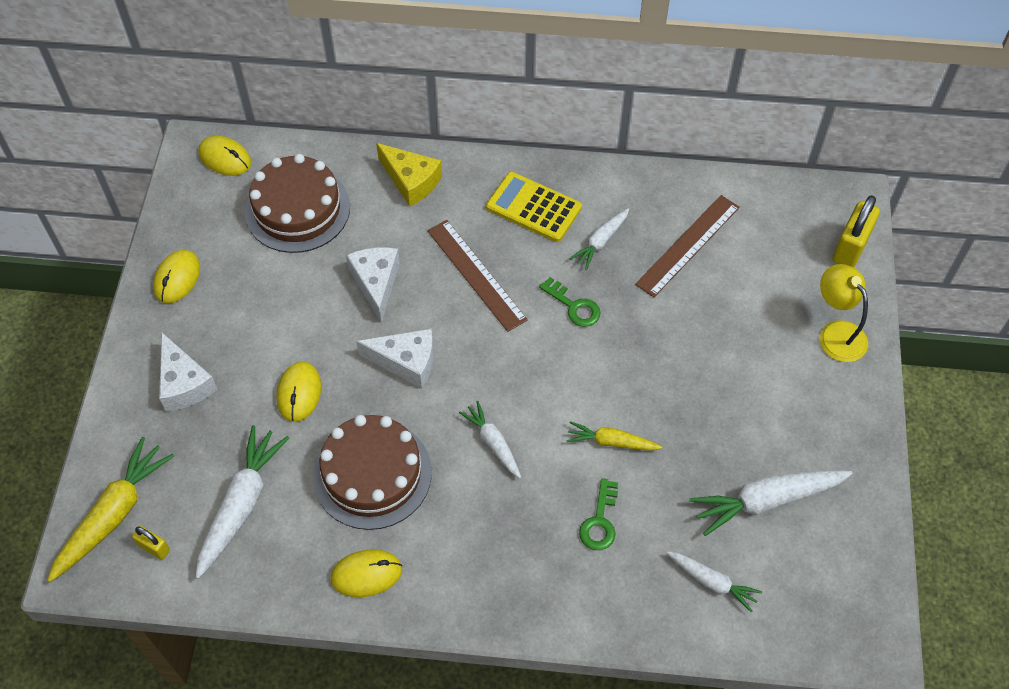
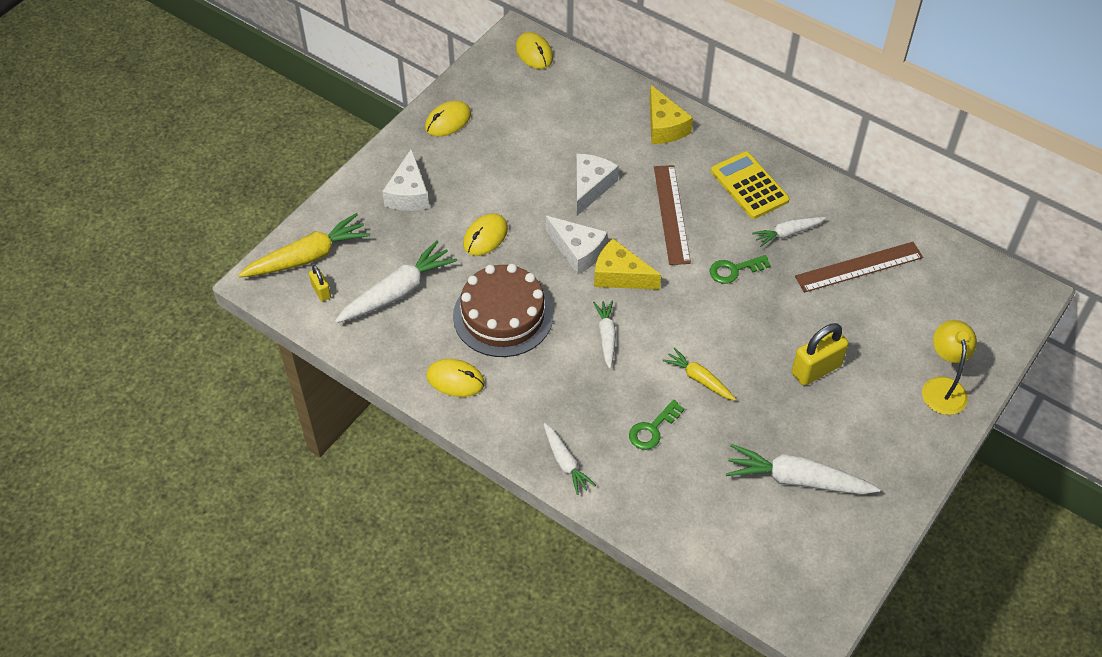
camera: 30 degrees right, 5 degrees down
brown cake [245,154,350,253] -> none
green key [539,277,601,327] -> green key turned 90 degrees clockwise [710,255,771,284]
white carrot [667,551,762,613] -> white carrot moved to [544,423,596,495]
yellow padlock [833,195,880,268] -> yellow padlock moved to [792,323,849,386]
none -> yellow cheese [594,239,661,290]

